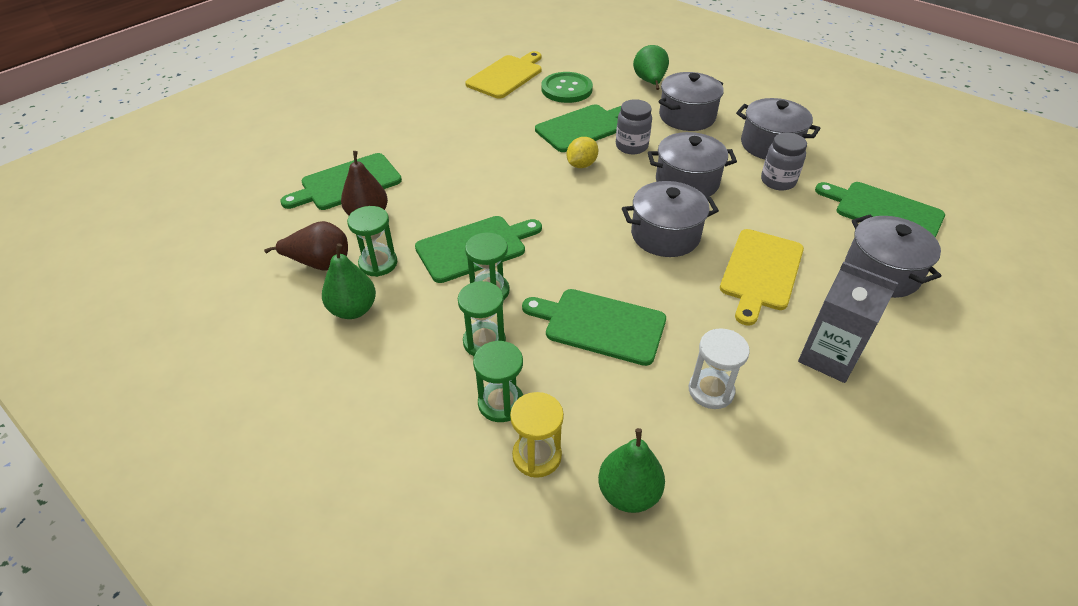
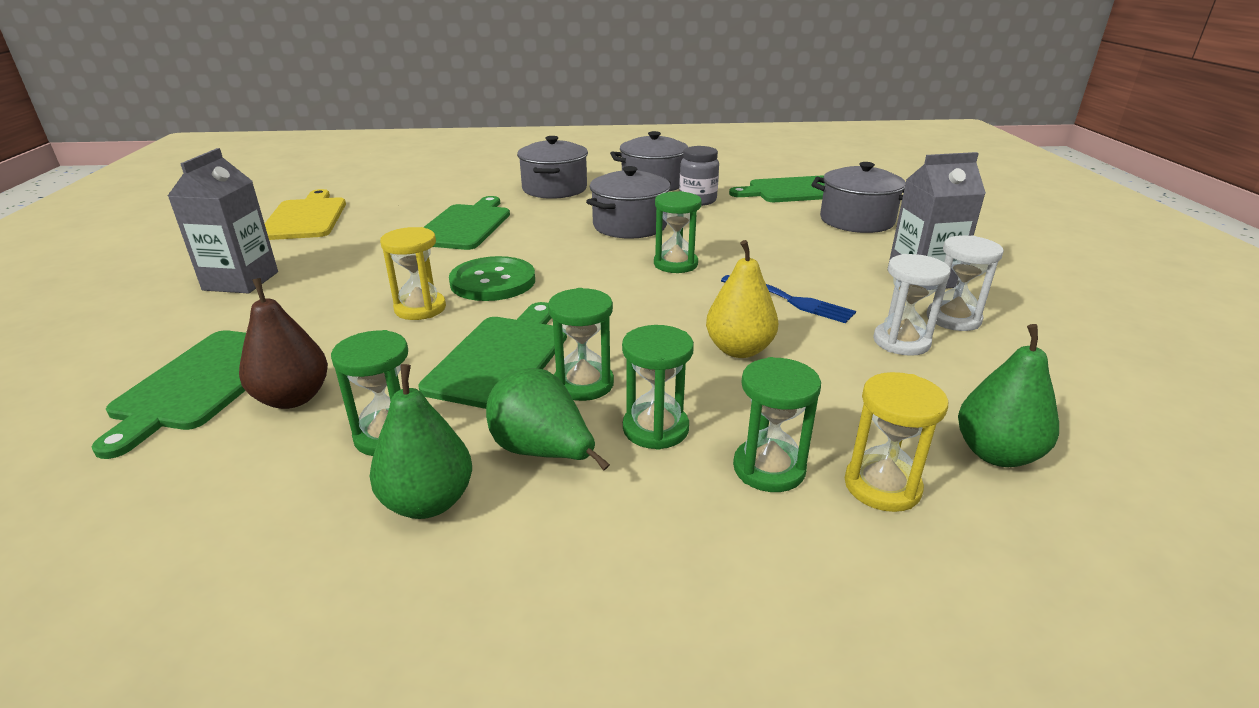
camera: 45 degrees left, 15 degrees down
brown pear [264,221,348,270] -> none
green cutting board [522,289,666,366] -> yellow pear [706,240,778,358]
green button [542,72,593,103] -> green button moved to [449,256,535,301]
yellow lemon [567,137,598,168] -> none
grey jar [616,99,652,154] -> none
grey pot [622,181,719,257] -> green hourglass [654,191,702,273]
green pear [633,45,669,90] -> green pear moved to [486,368,610,471]
yellow cutting board [720,229,804,326] -> none
none -> grey carton [168,148,278,293]
none -> yellow hourglass [380,227,446,320]
none -> blue fork [721,275,856,323]
none -> white hourglass [927,236,1004,331]

